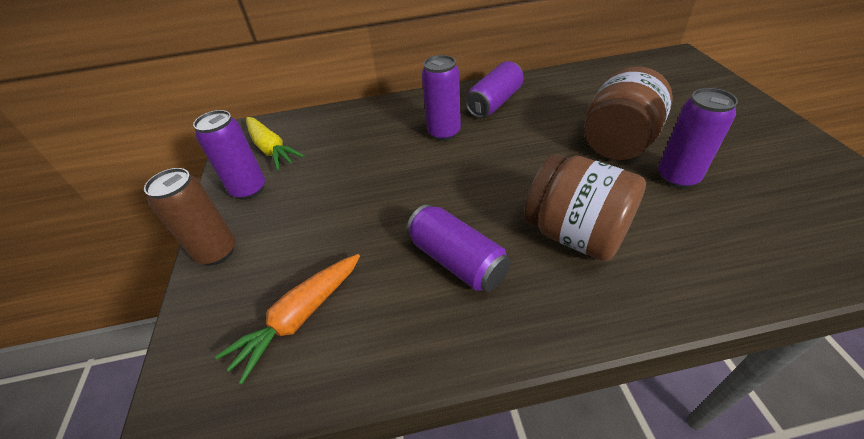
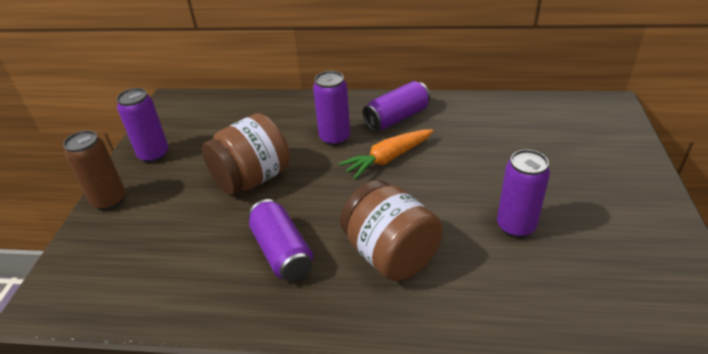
camera: 15 degrees right, 5 degrees down
orange carrot [215,254,360,384] -> orange carrot moved to [339,129,434,180]
yellow carrot [246,117,305,170] -> none
brown jar [584,67,673,160] -> brown jar moved to [202,113,290,195]

